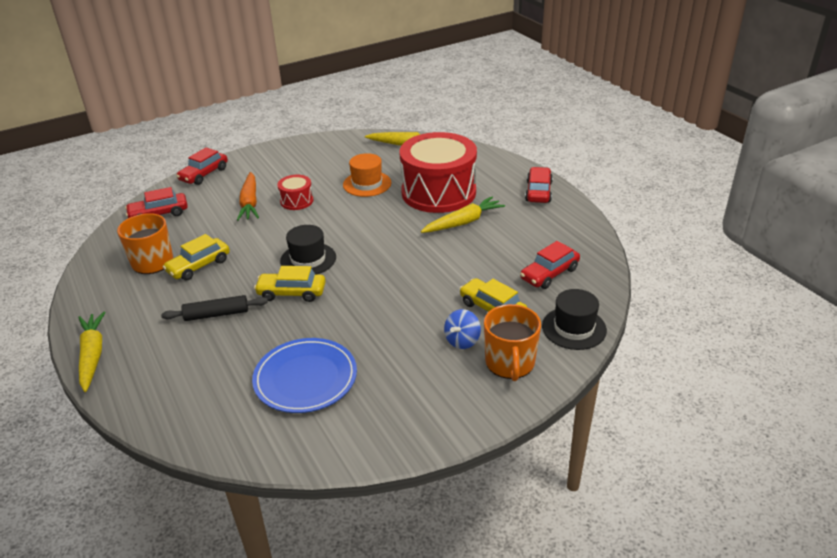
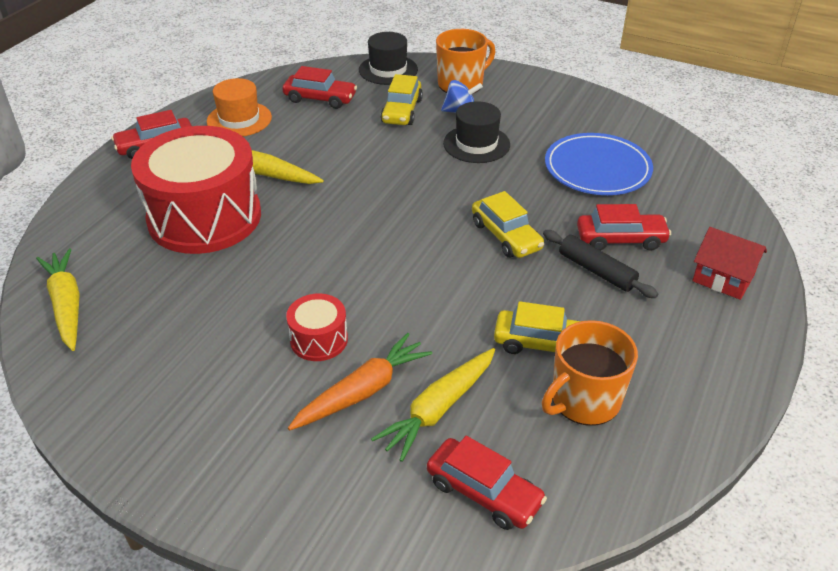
camera: 125 degrees left, 5 degrees up
yellow carrot [78,311,106,392] -> yellow carrot moved to [371,348,495,462]
red car [176,147,228,185] -> red car moved to [577,204,671,251]
black hat [280,225,336,275] -> black hat moved to [443,101,510,163]
orange hat [343,153,391,197] -> orange hat moved to [207,78,272,136]
none -> red house [692,227,767,300]

